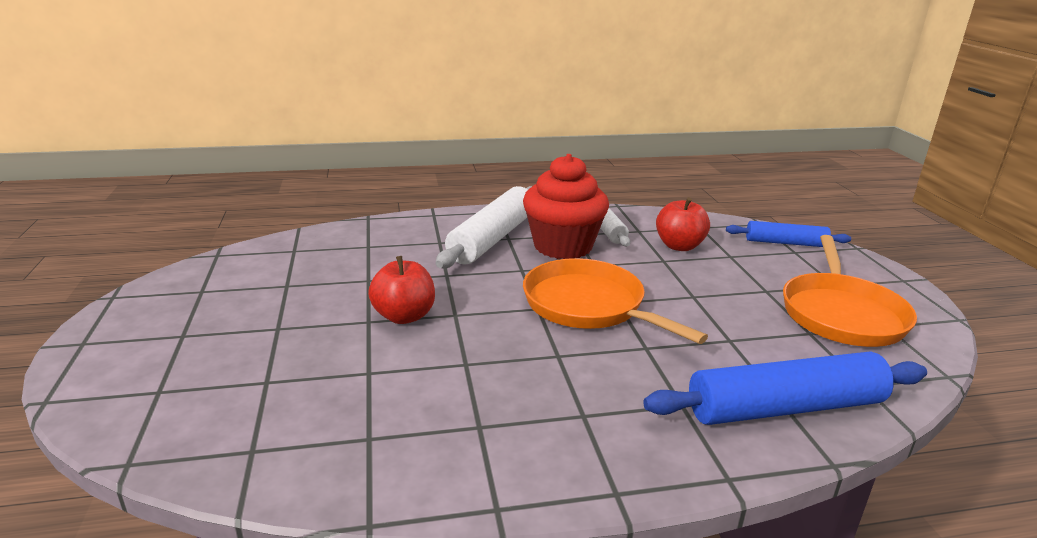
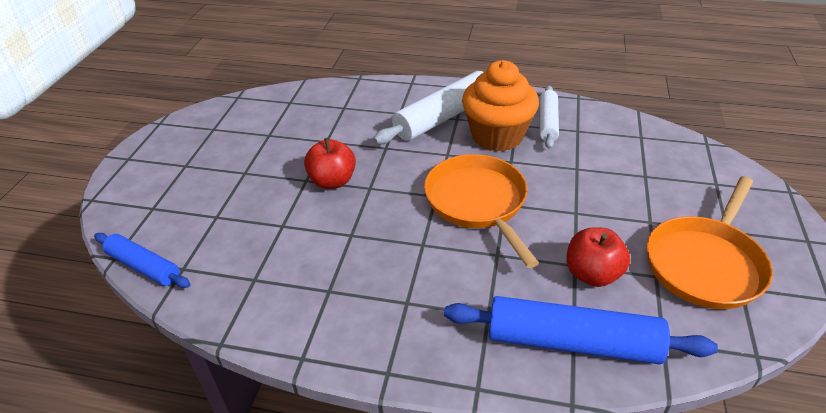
camera: 25 degrees right, 15 degrees up
red cupcake [523,154,609,259] -> orange cupcake [462,60,539,151]
red apple [656,197,710,251] -> red apple moved to [566,227,630,287]
blue rolling pin [726,221,851,247] -> blue rolling pin moved to [94,233,191,288]

